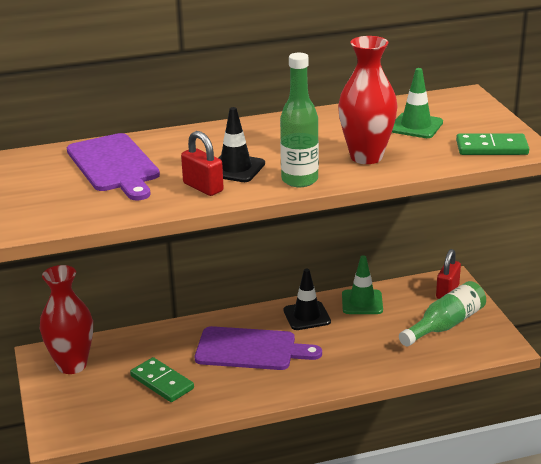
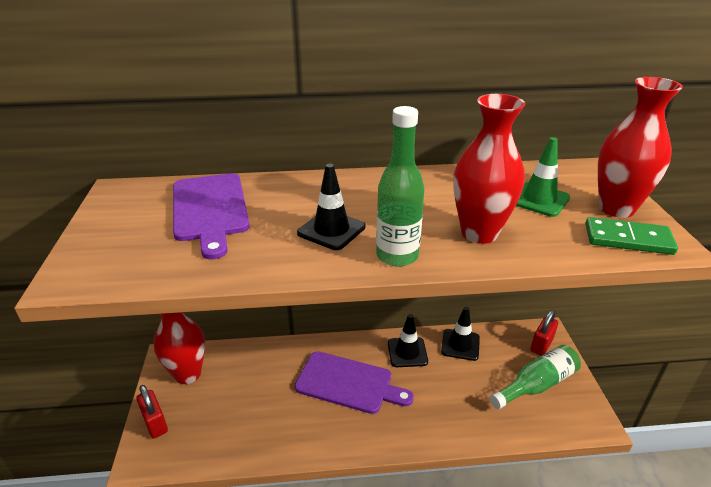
camera: 10 degrees right, 5 degrees up
green domino [130,357,194,402] -> none
red padlock [181,131,224,196] -> red padlock moved to [136,385,168,438]
green traffic cone [342,255,383,314] -> black traffic cone [441,307,480,361]
none -> red vase [598,77,683,218]

